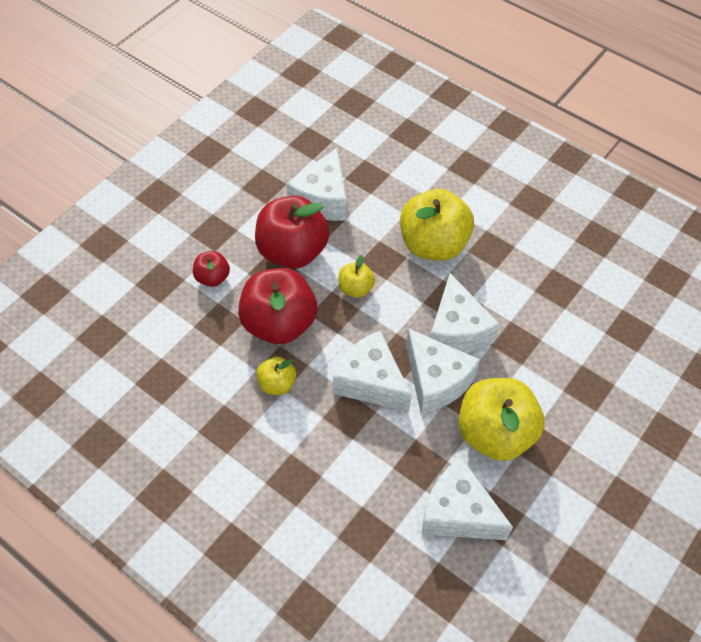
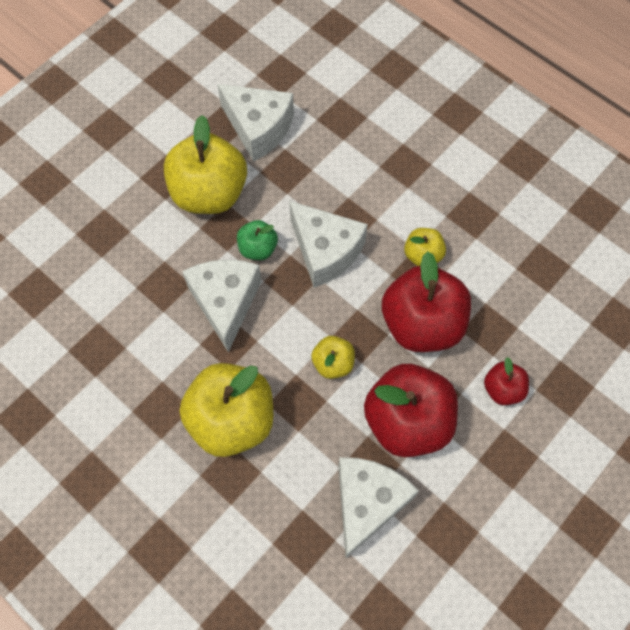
camera: 175 degrees left, 10 degrees up
white cheese [406,328,480,413] -> green apple [237,220,278,260]

